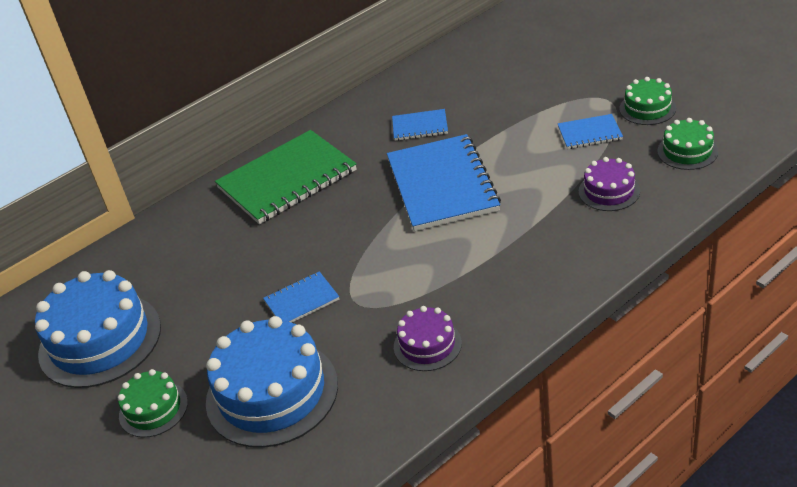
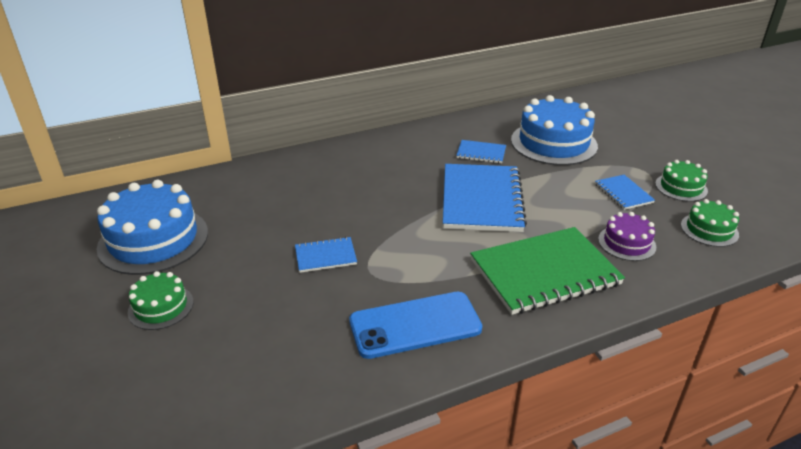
camera: 10 degrees right, 5 degrees down
blue cake [206,316,338,448] -> blue cake moved to [511,95,598,165]
green notebook [215,130,357,224] -> green notebook moved to [470,227,625,315]
purple cake [394,306,462,371] -> blue phone [349,292,482,359]
blue notebook [558,114,623,149] -> blue notebook turned 60 degrees clockwise [595,175,655,210]

